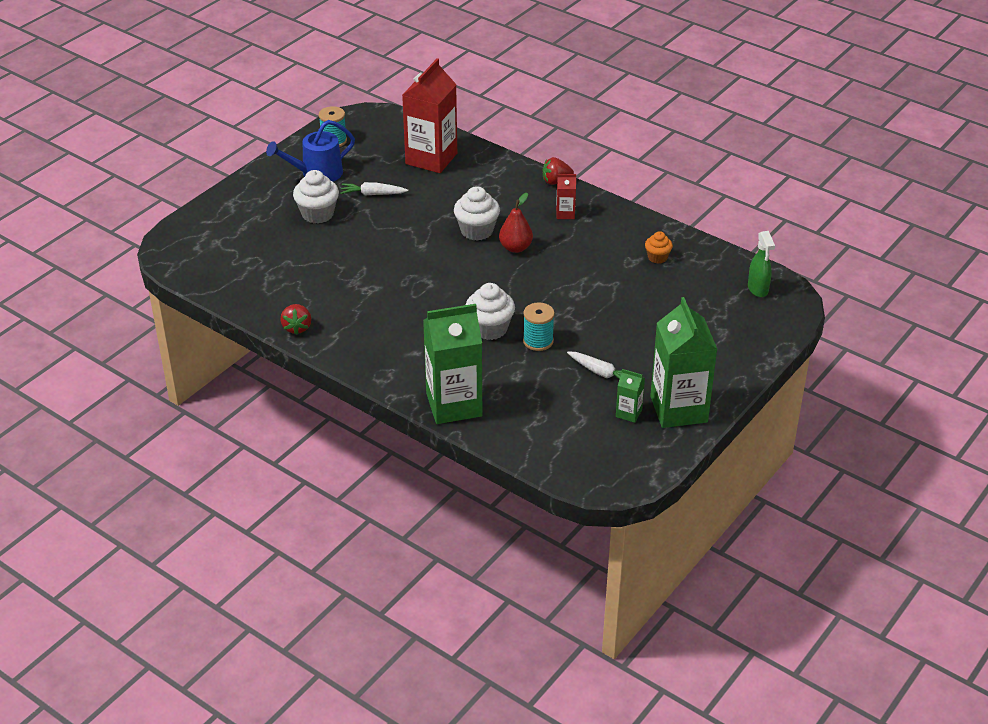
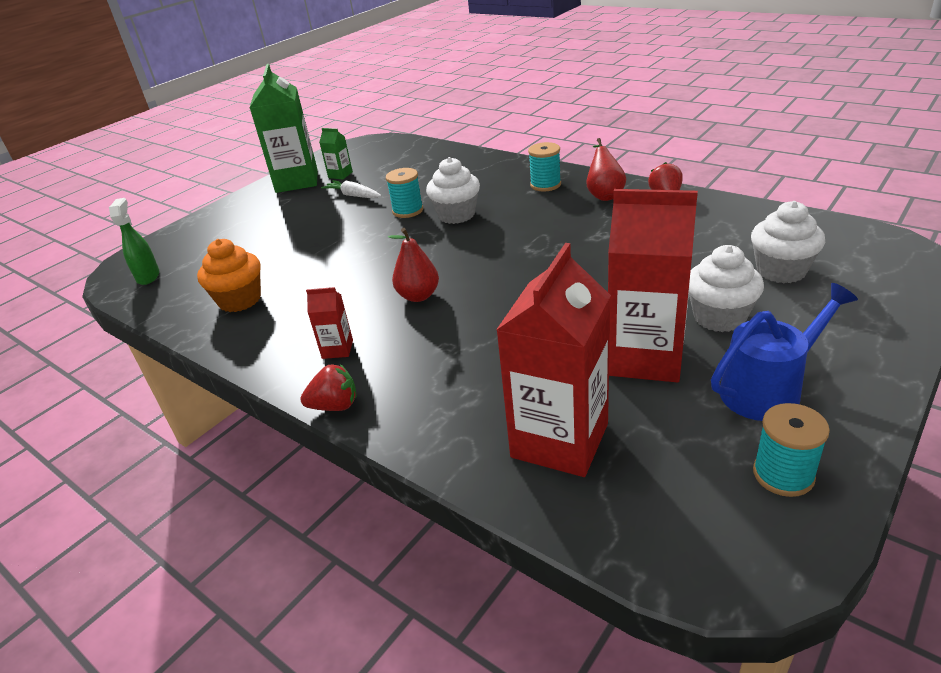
camera: 175 degrees left, 5 degrees down
white carrot [340,182,408,195] -> red carton [608,189,698,382]
green carton [423,304,482,424] -> none
white cupcake [454,186,500,241] -> white cupcake moved to [751,201,825,283]
orange cupcake [645,231,673,264] -> orange cupcake [197,239,261,312], size x1.70
none -> turquoise spool [528,142,561,191]
none -> red pear [586,138,626,201]

